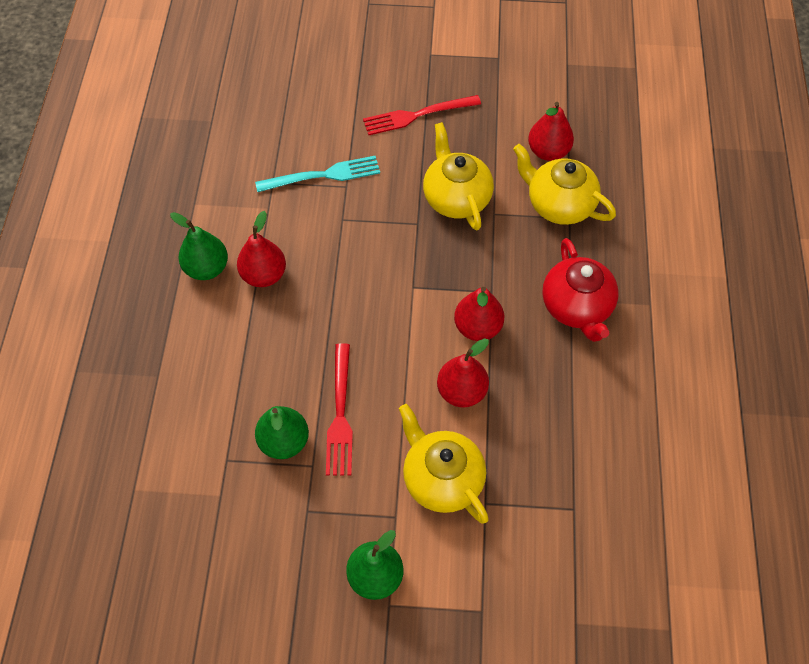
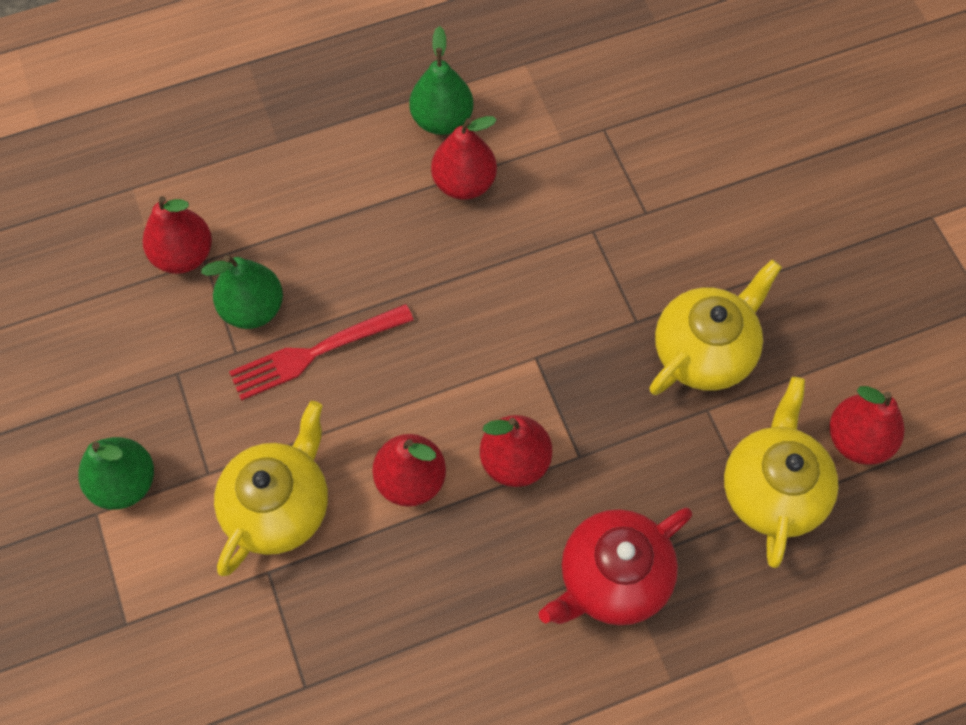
camera: 65 degrees right, 5 degrees up
turquoise fork [255,156,380,192] -> none
red fork [363,95,481,135] -> none
none -> red pear [143,196,212,274]

